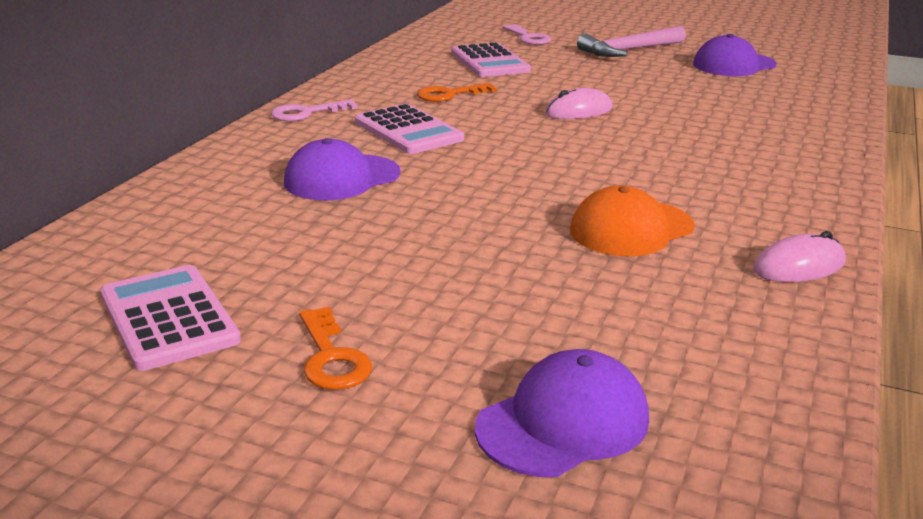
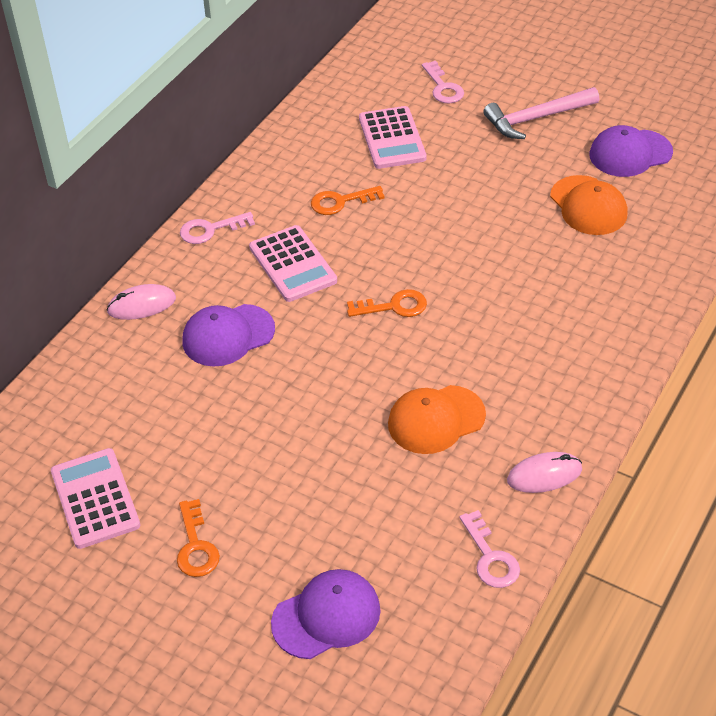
camera: 10 degrees right, 20 degrees up
pink mouse [545,88,613,119] -> pink mouse moved to [107,284,176,320]
none -> orange key [347,289,427,317]
none -> pink key [459,510,520,588]
none -> orange cap [550,175,628,235]

